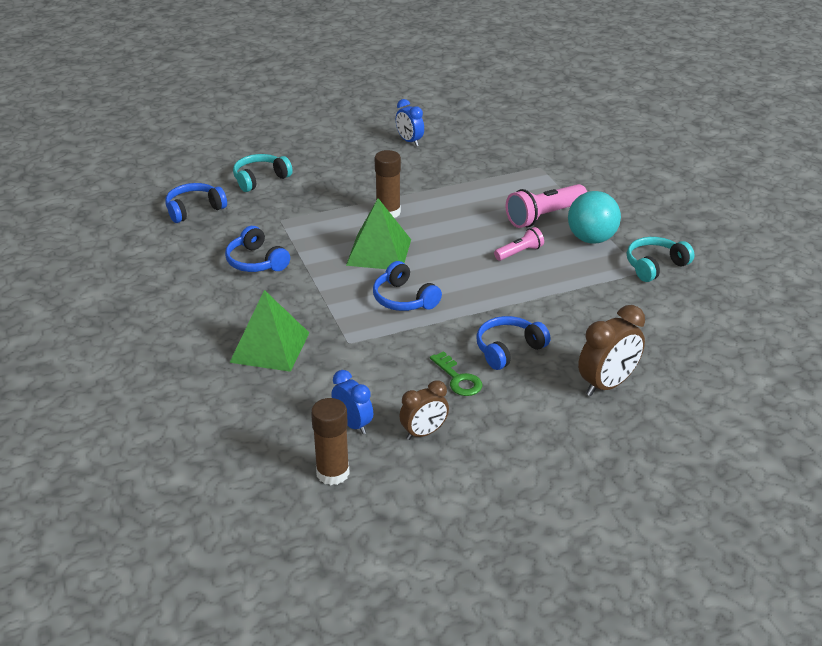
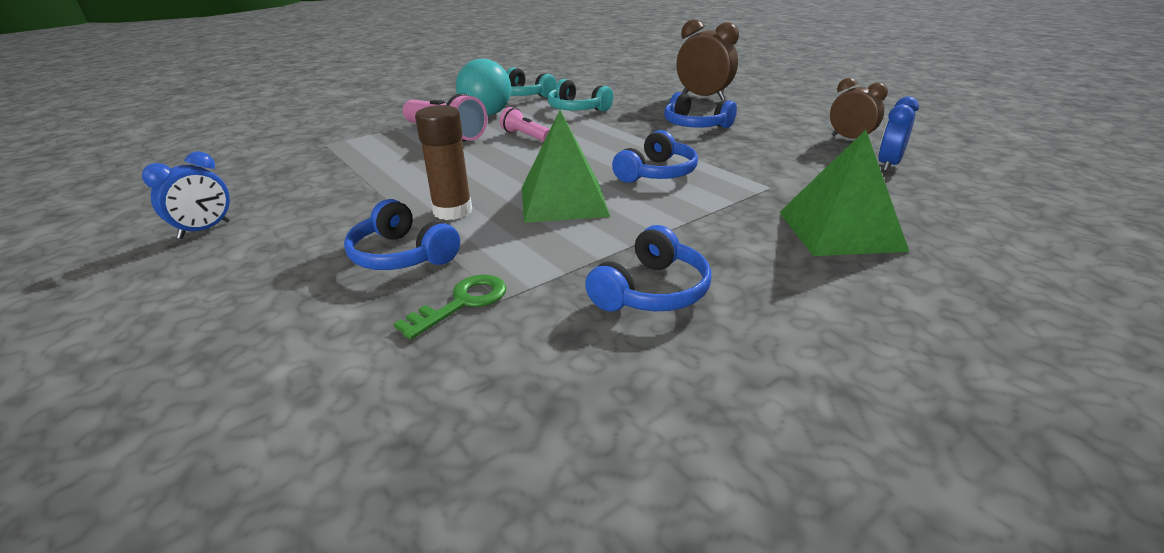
camera: 105 degrees left, 5 degrees down
blue headphones [165,183,227,223] -> blue headphones moved to [344,199,460,270]
turquoise headphones [233,154,293,192] -> turquoise headphones moved to [548,79,613,111]
brown glue stick [311,398,350,485] -> none
green key [430,351,482,396] -> green key moved to [394,274,507,340]

